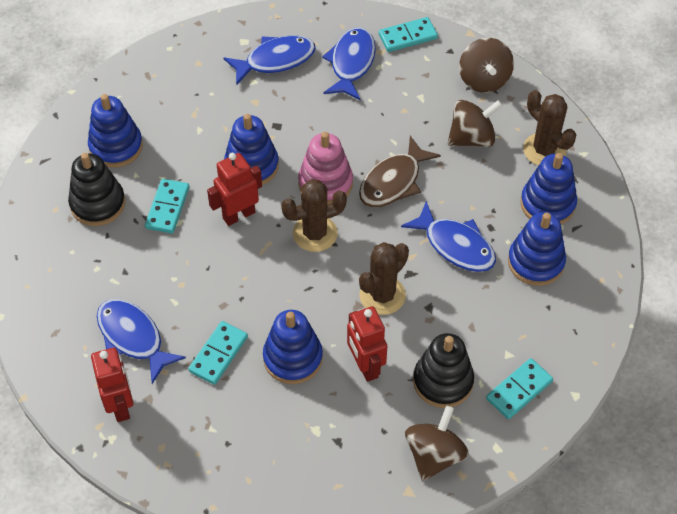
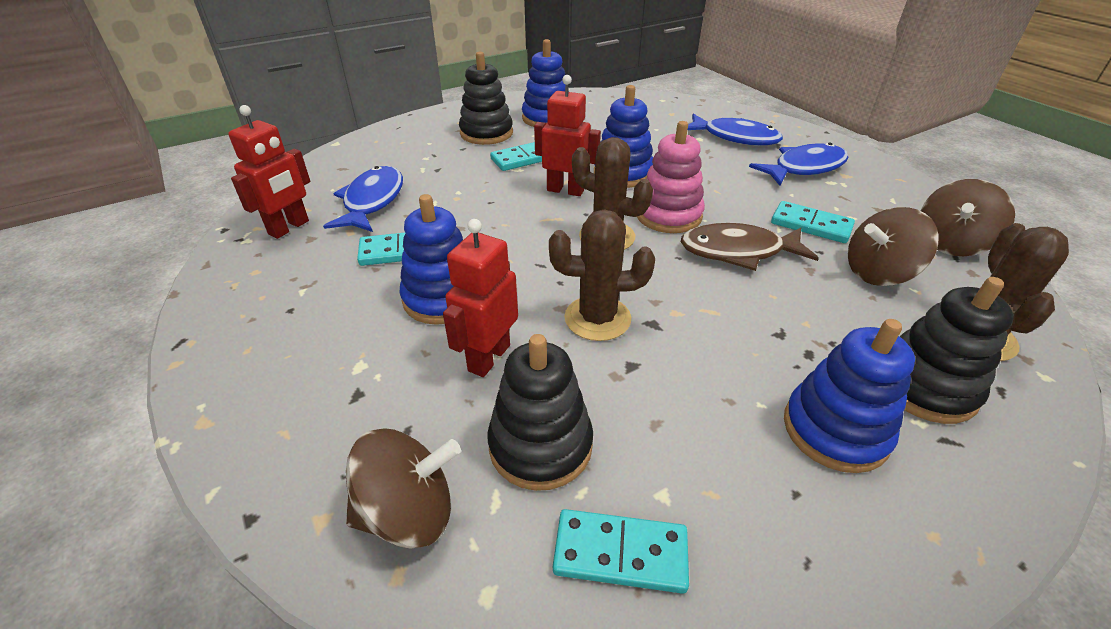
camera: 50 degrees right, 15 degrees down
turquoise domino [379,17,438,52] -> turquoise domino moved to [771,201,855,243]
blue fish [401,201,496,272] -> none
brown spinning top [447,100,503,147] -> brown spinning top turned 135 degrees clockwise [848,207,939,286]
blue stacking toy [520,153,577,224] -> black stacking toy [900,277,1014,424]

